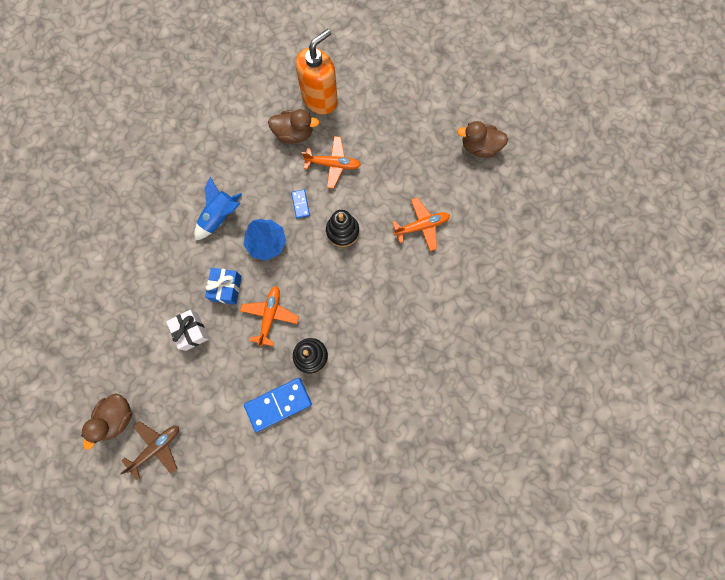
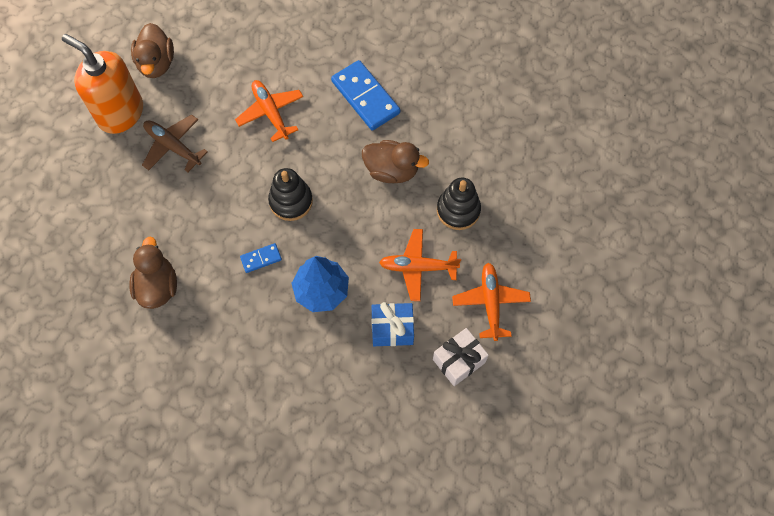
camera: 100 degrees left, 10 degrees down
brown duck [81,393,132,450] -> brown duck moved to [362,140,429,183]
brown plane [120,421,179,480] -> brown plane moved to [142,114,208,172]
blue rocket [194,177,242,241] -> none
blue domino [244,378,312,432] -> blue domino moved to [331,60,400,130]
orange soap dispenser [296,29,338,114] -> orange soap dispenser moved to [62,34,143,134]
orange plane [302,136,361,189] -> orange plane moved to [452,263,531,341]

